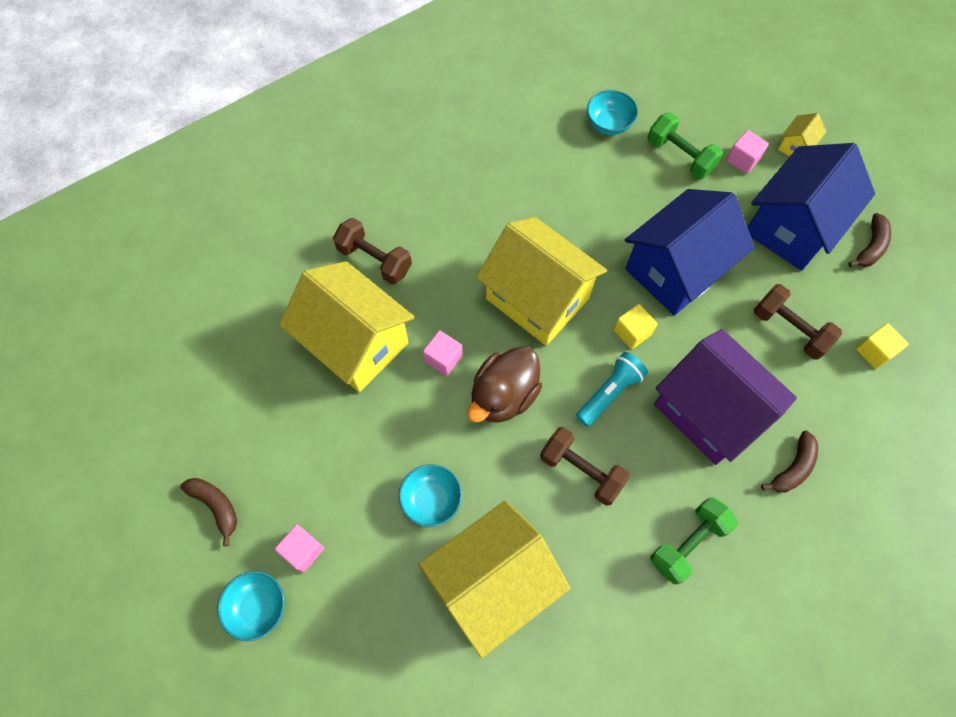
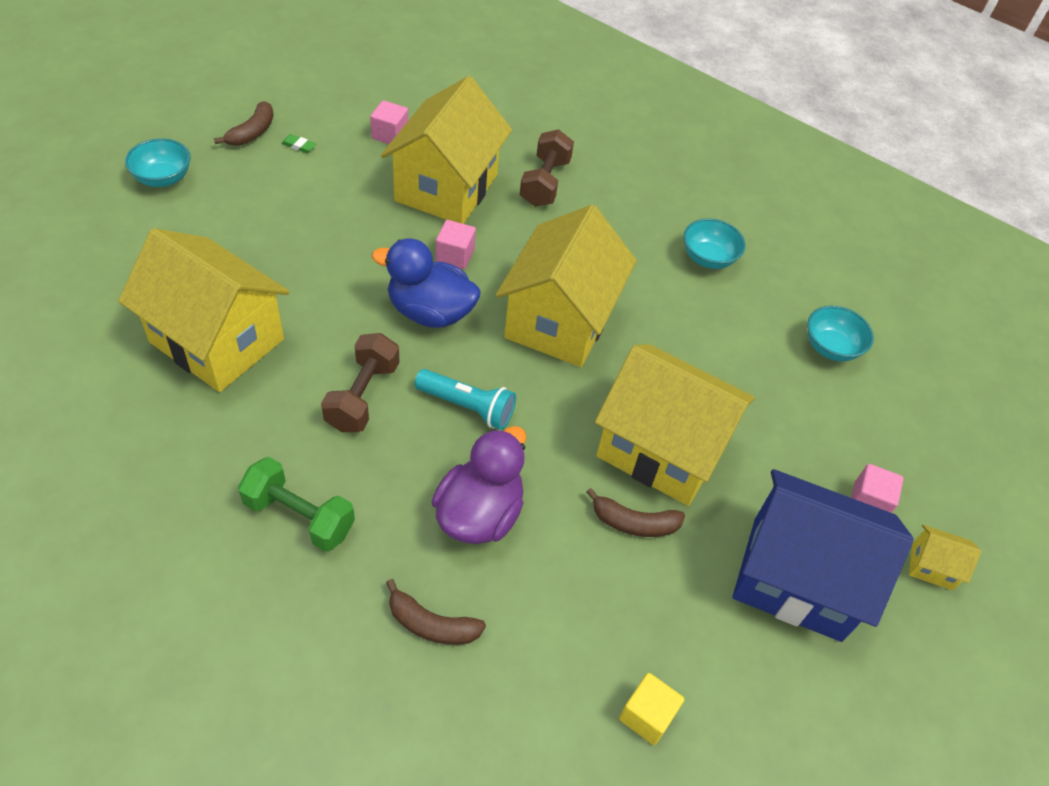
camera: 65 degrees right, 15 degrees down
pink cube [275,525,324,573] -> pink cube moved to [370,100,408,144]
turquoise bowl [399,464,462,527] -> turquoise bowl moved to [683,218,746,269]
brown duck [468,346,542,423] -> blue duck [372,238,481,328]
yellow cube [614,304,657,349] -> none
blue house [625,189,755,315] -> yellow house [595,344,755,506]
green dumbbell [647,112,723,179] -> none
purple house [654,329,797,465] -> purple duck [432,426,527,544]
brown dumbbell [754,284,842,360] -> none
brown banana [848,213,891,267] -> brown banana moved to [586,488,685,537]
none -> green eraser [281,134,316,153]

